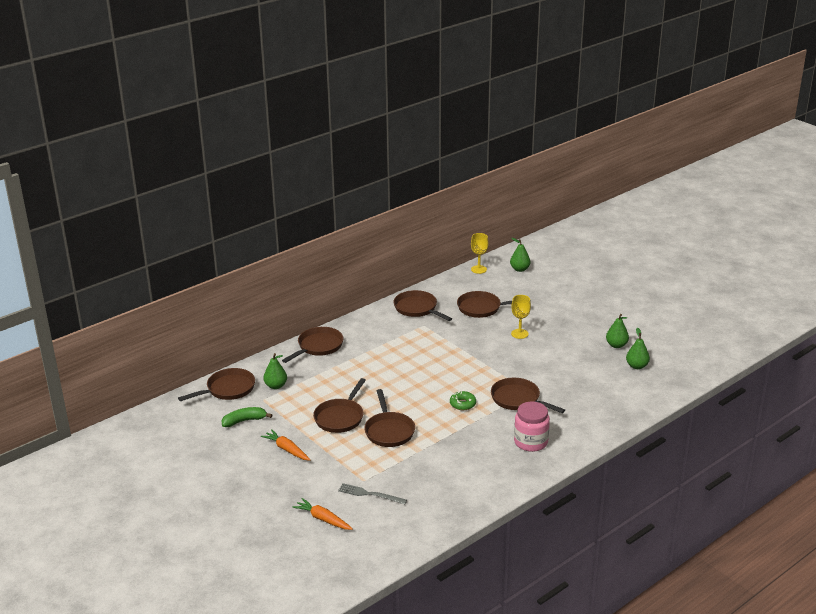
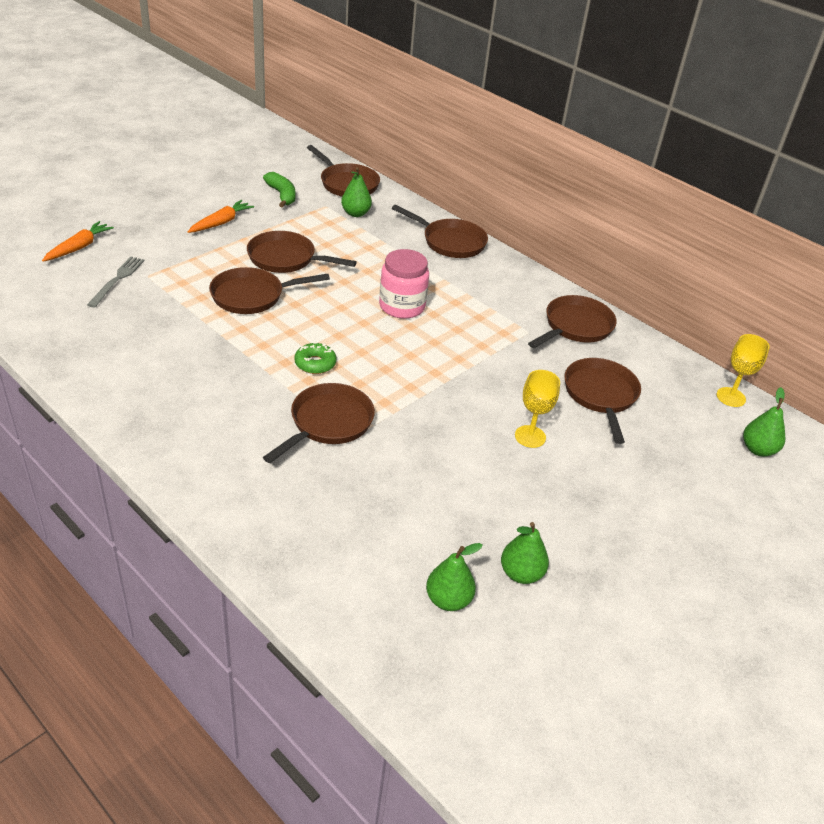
camera: 80 degrees right, 10 degrees up
pink jar [514,402,550,452] -> pink jar moved to [379,249,429,319]

